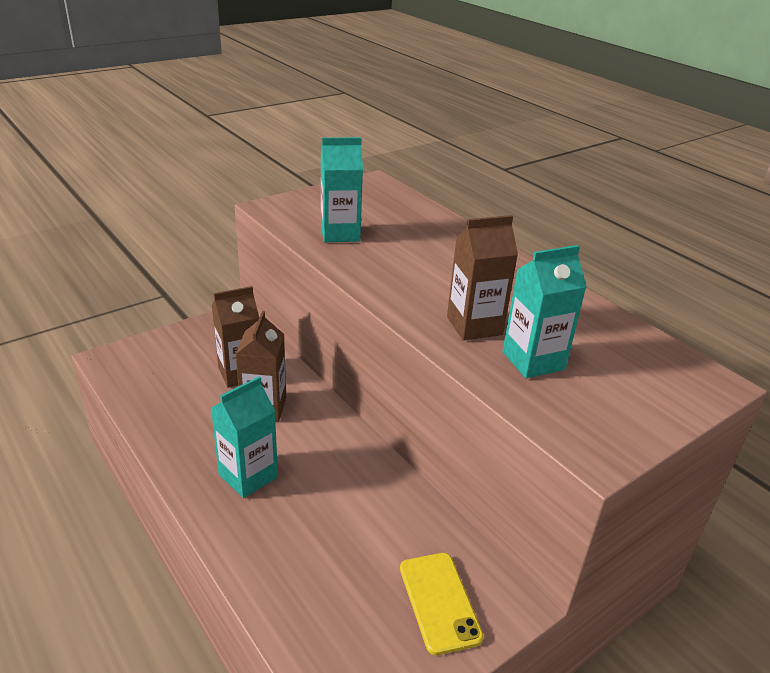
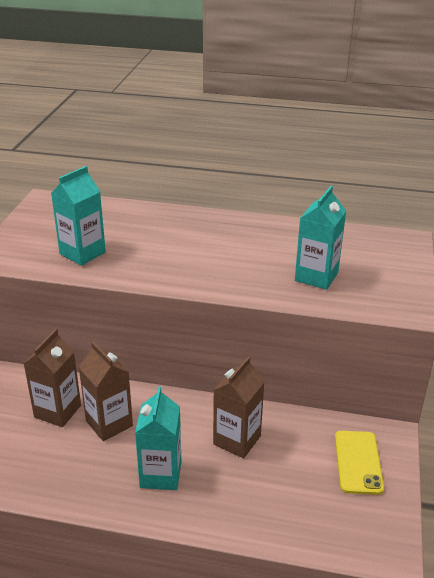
camera: 40 degrees left, 0 degrees up
yellow phone [400,553,484,655] -> yellow phone turned 60 degrees clockwise [335,431,384,495]
brown carton [447,215,518,341] -> brown carton moved to [213,356,264,458]

